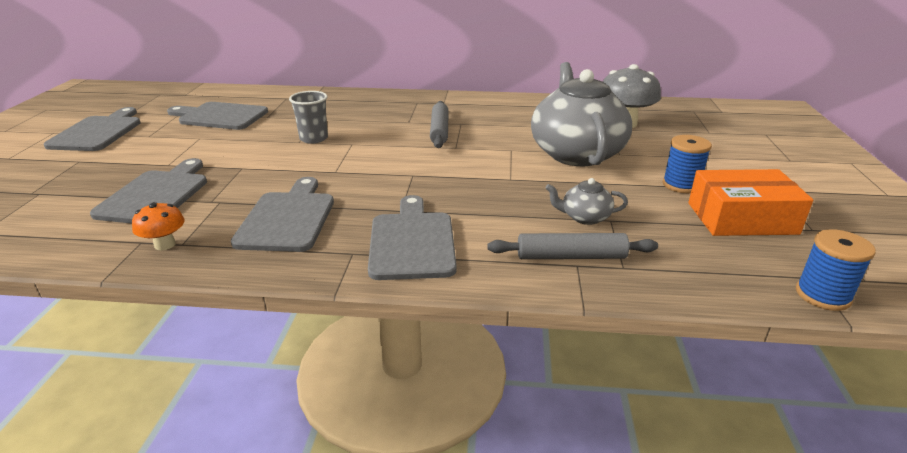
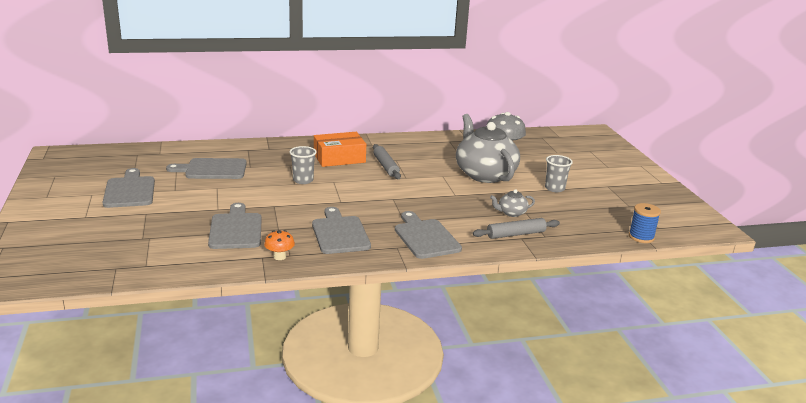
camera: 20 degrees left, 5 degrees down
blue spool [663,135,712,193] -> grey cup [545,155,573,192]
orange box [688,169,813,236] -> orange box moved to [314,132,366,167]

